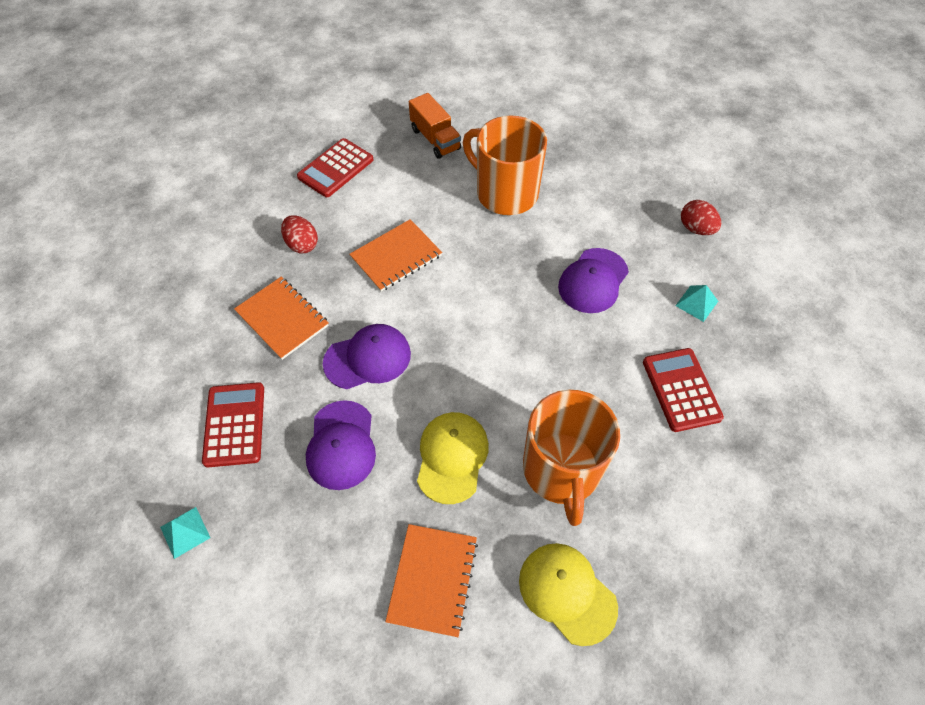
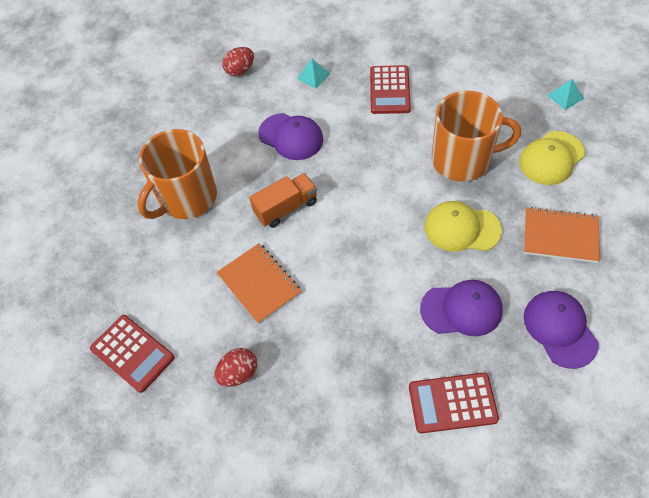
camera: 85 degrees left, 0 degrees up
turquoise pyramid [160,507,210,559] -> turquoise pyramid moved to [547,79,584,110]
orange notebook [234,277,329,360] -> none
purple cap [323,324,411,389] -> purple cap moved to [524,291,599,369]
orange truck [409,93,461,159] -> orange truck moved to [249,173,317,228]
red calculator [643,348,724,432] -> red calculator turned 75 degrees counterclockwise [370,65,411,114]

